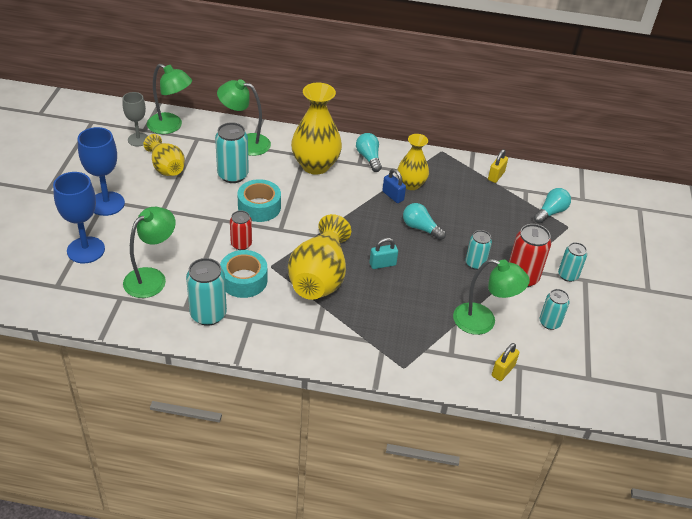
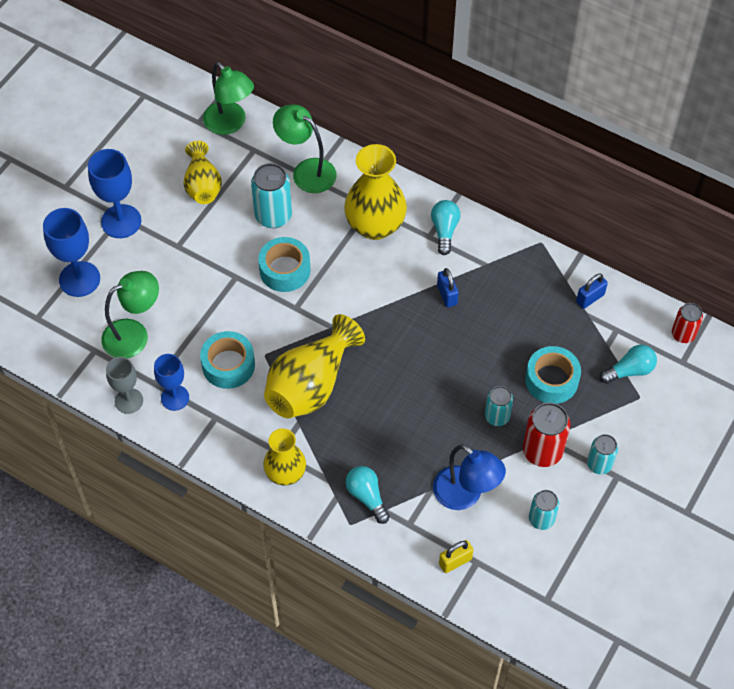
camera: 25 degrees right, 15 degrees up
grey goblet [123,92,148,146] -> grey goblet moved to [106,357,143,414]
turquoise can [186,258,227,326] -> blue goblet [154,354,189,411]
red can [230,210,252,250] -> red can moved to [672,303,703,343]
turquoise padlock [370,238,398,269] -> none
yellow vase [397,134,429,190] -> yellow vase moved to [263,428,306,486]
turquoise light bulb [403,203,446,240] -> turquoise light bulb moved to [346,466,390,524]
green lamp [453,259,530,335] -> blue lamp [433,444,506,510]
yellow padlock [488,149,508,183] -> blue padlock [576,274,608,309]
none -> turquoise tape [525,346,581,404]

